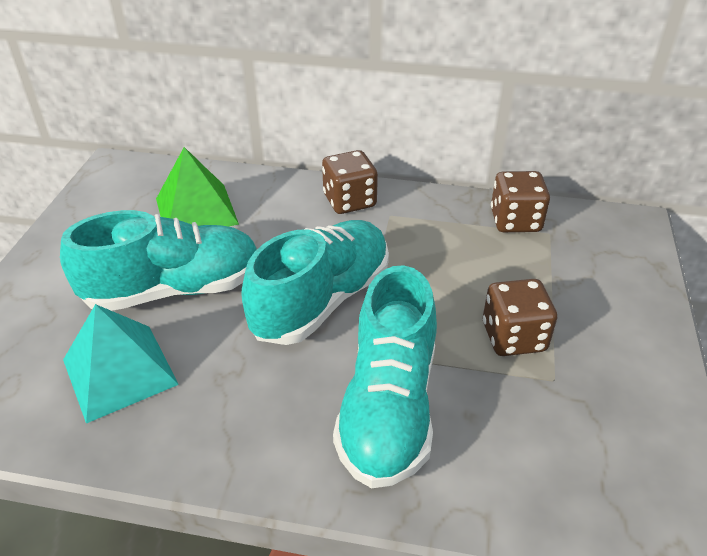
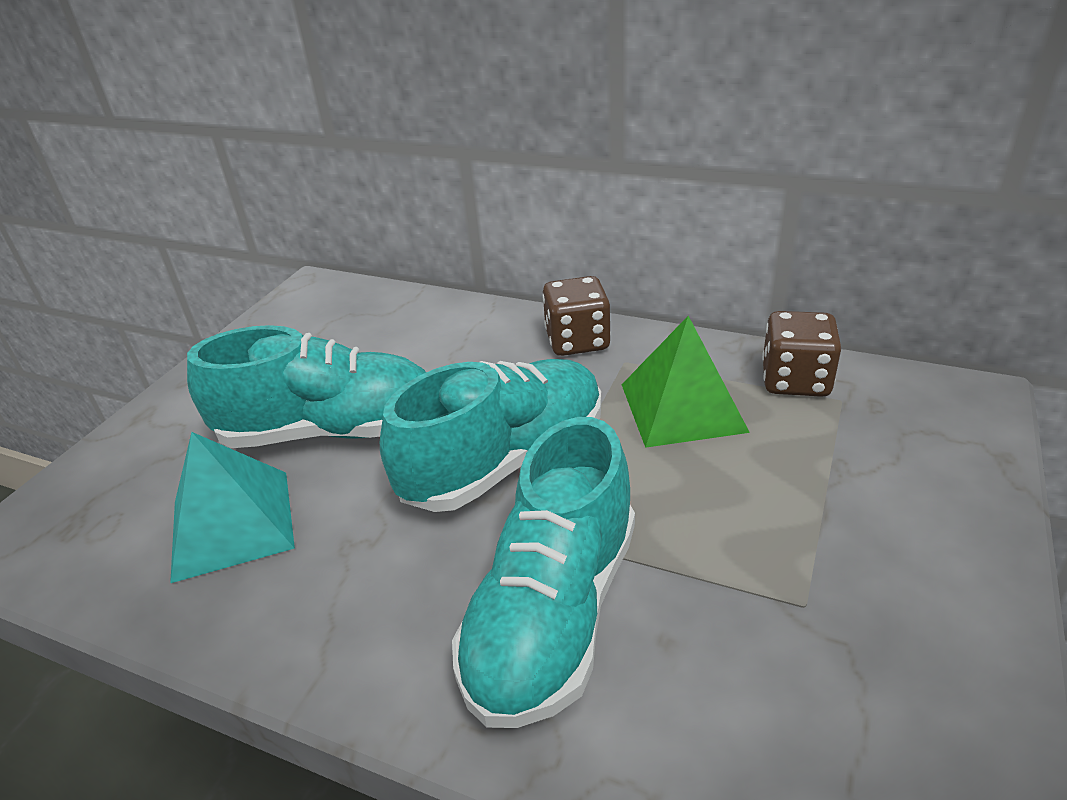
camera: 15 degrees right, 5 degrees down
green pyramid [156,147,239,227] -> green pyramid moved to [622,316,750,448]
brown dice [483,279,557,356] -> none

